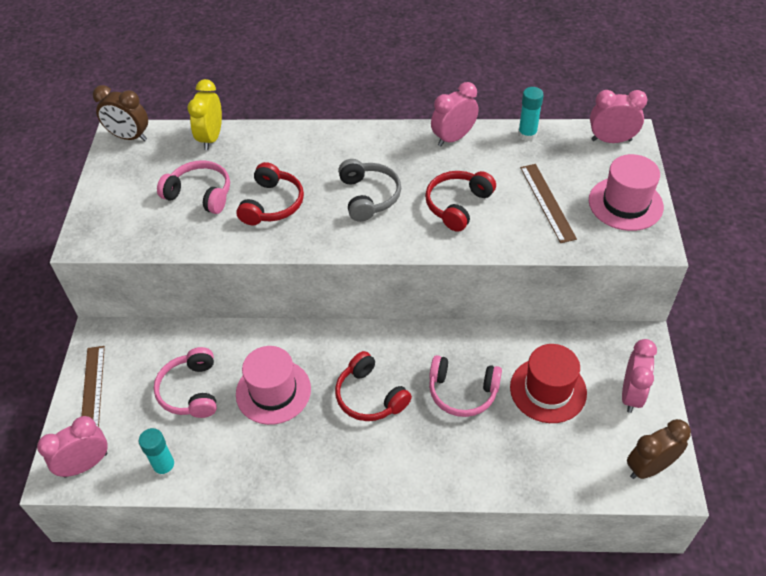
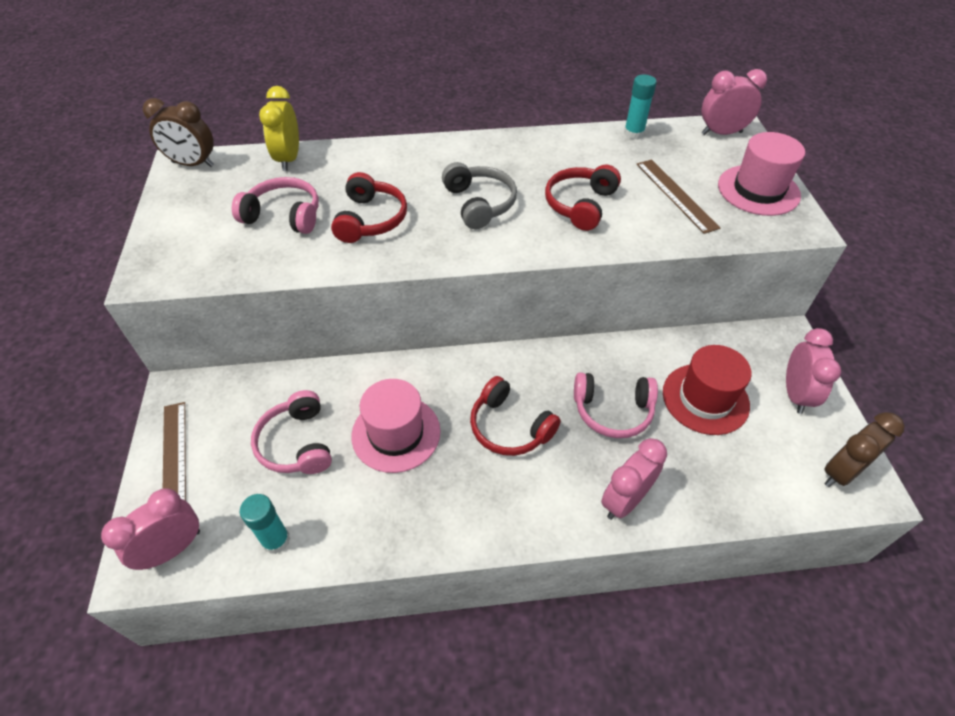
camera: 10 degrees left, 0 degrees up
pink clock [431,82,479,147] -> pink clock moved to [601,438,667,520]

